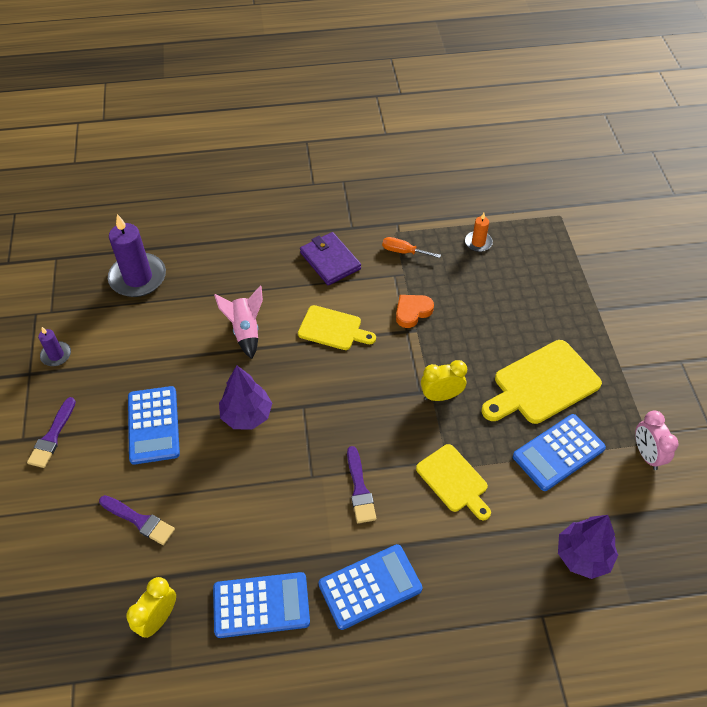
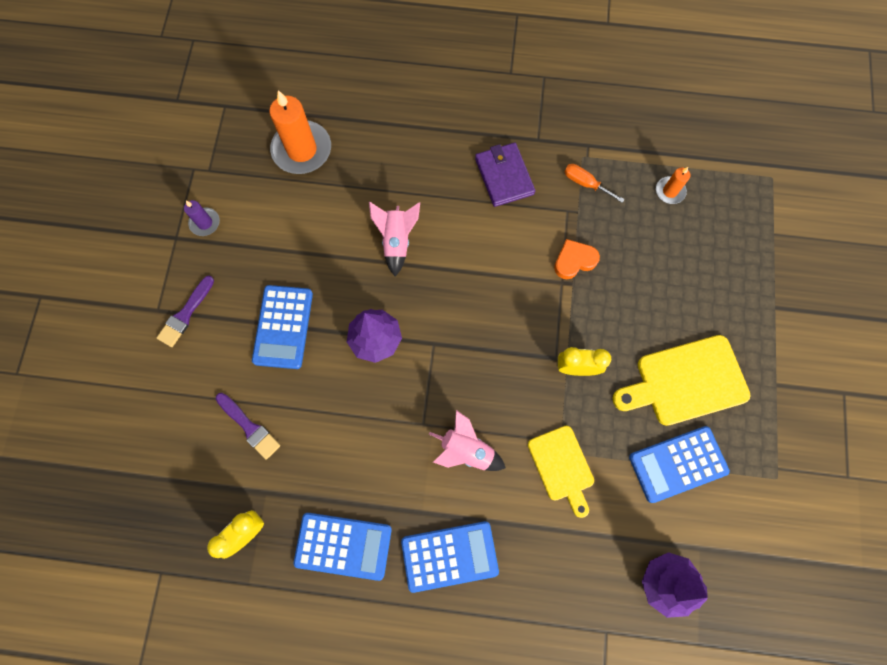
camera: 15 degrees right, 20 degrees up
purple candle [108,214,166,297] -> orange candle [270,90,331,174]
yellow cutting board [298,305,376,350] -> none
purple brush [347,446,376,523] -> pink rocket [429,410,506,471]
pink clock [635,410,679,470] -> none

